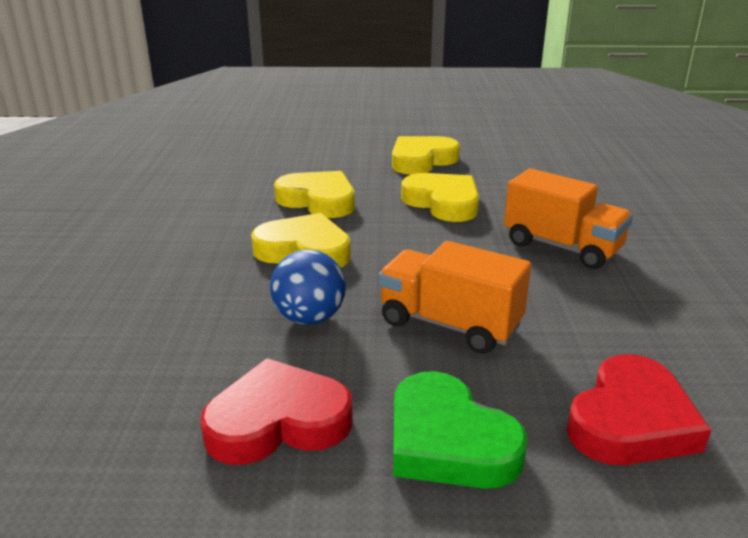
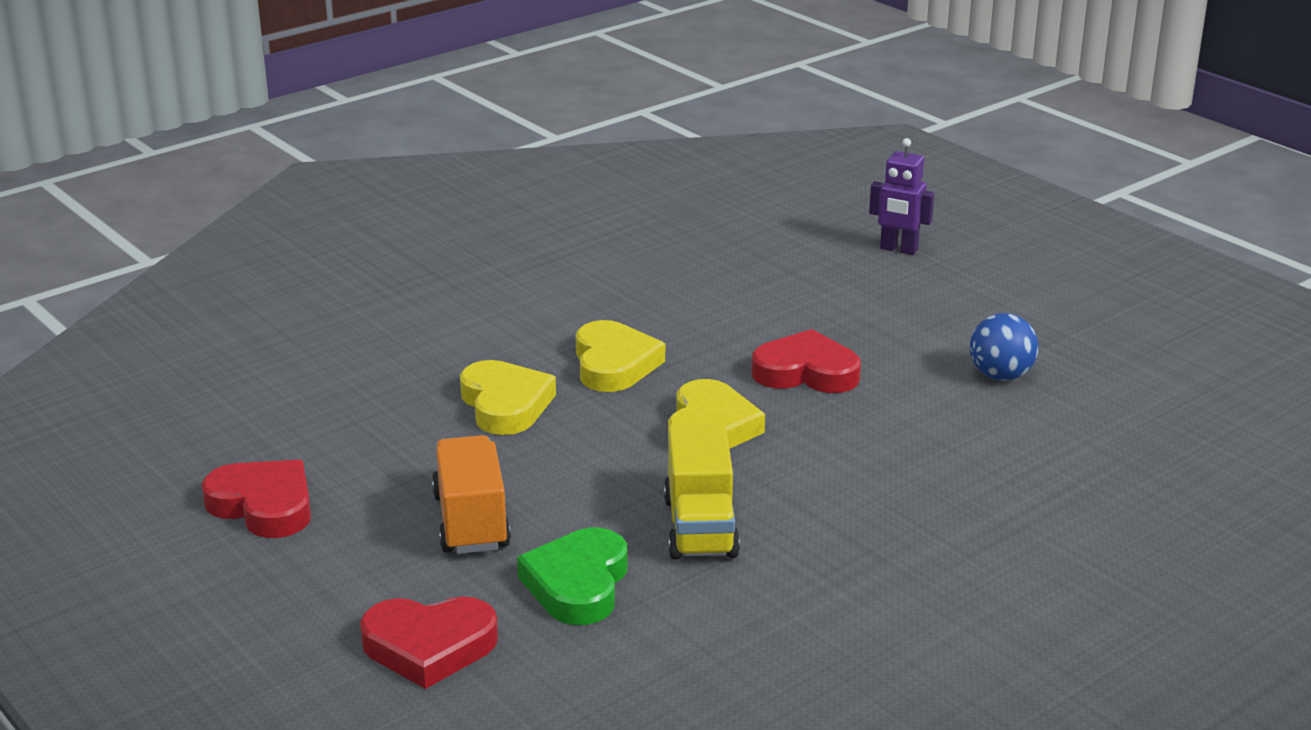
camera: 50 degrees right, 0 degrees up
blue ball [270,249,346,325] -> blue ball moved to [970,313,1038,381]
yellow heart [392,136,460,175] -> red heart [751,329,861,393]
green heart [393,371,528,489] -> green heart moved to [517,528,628,625]
orange truck [504,168,633,269] -> yellow truck [664,424,740,559]
none -> purple robot [869,138,934,255]

